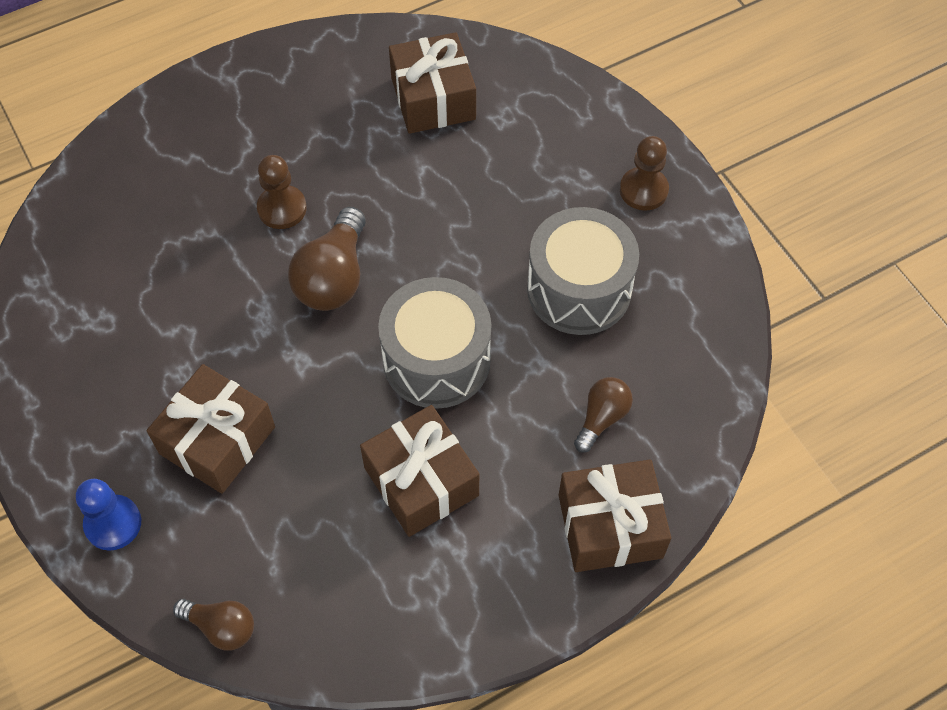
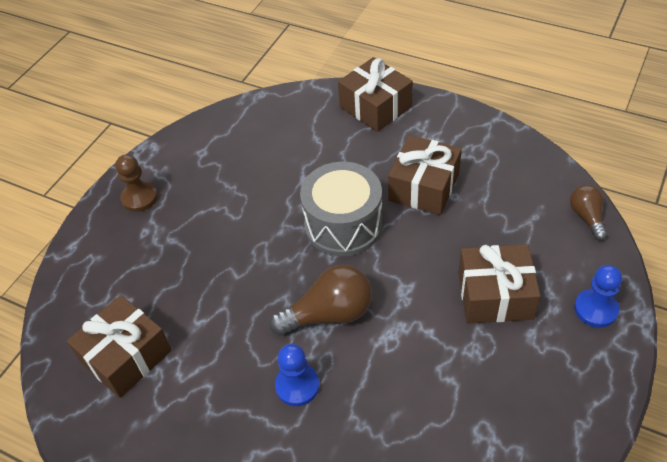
camera: 120 degrees left, 10 degrees down
brown pawn [257,155,307,229] -> blue pawn [275,344,319,406]
grey drum [527,207,639,335] -> none
brown light bulb [574,377,633,453] -> none

